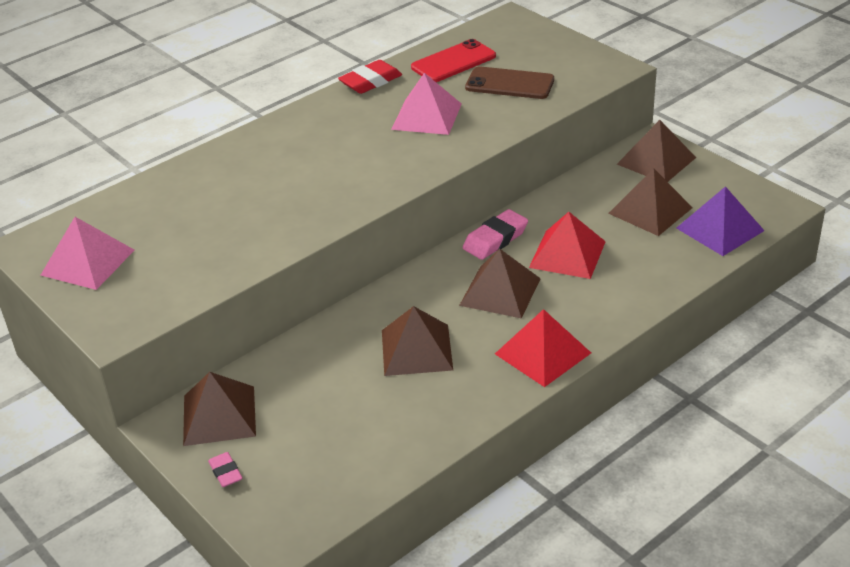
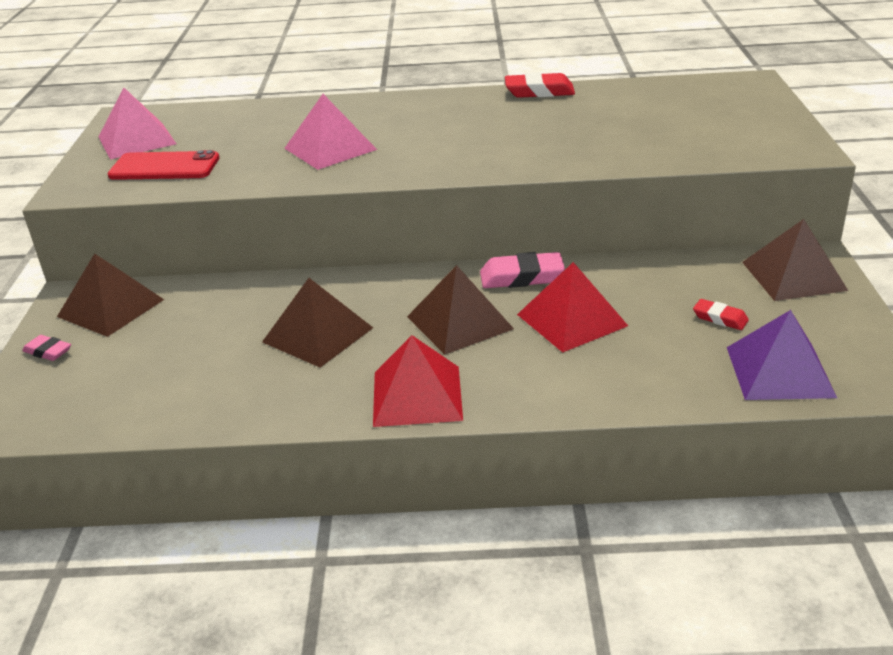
camera: 40 degrees right, 5 degrees down
pink eraser [208,452,243,487] -> pink eraser turned 75 degrees counterclockwise [22,335,71,361]
pink pyramid [391,73,462,135] -> pink pyramid moved to [284,94,377,170]
red phone [411,39,496,82] -> red phone moved to [107,150,220,180]
brown phone [465,67,554,99] -> none
brown pyramid [608,168,693,236] -> red eraser [693,299,749,330]

